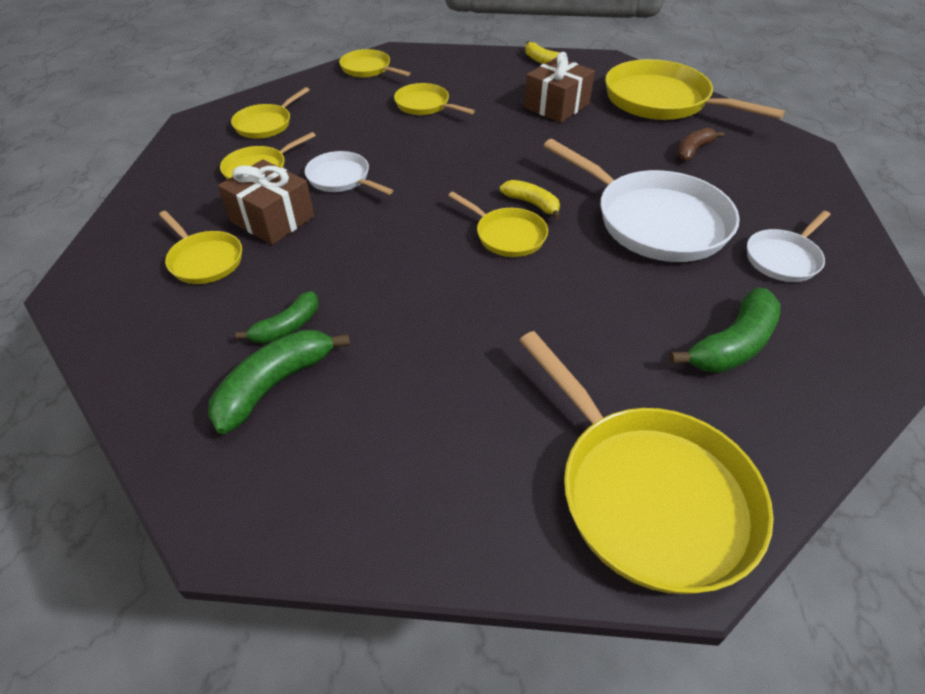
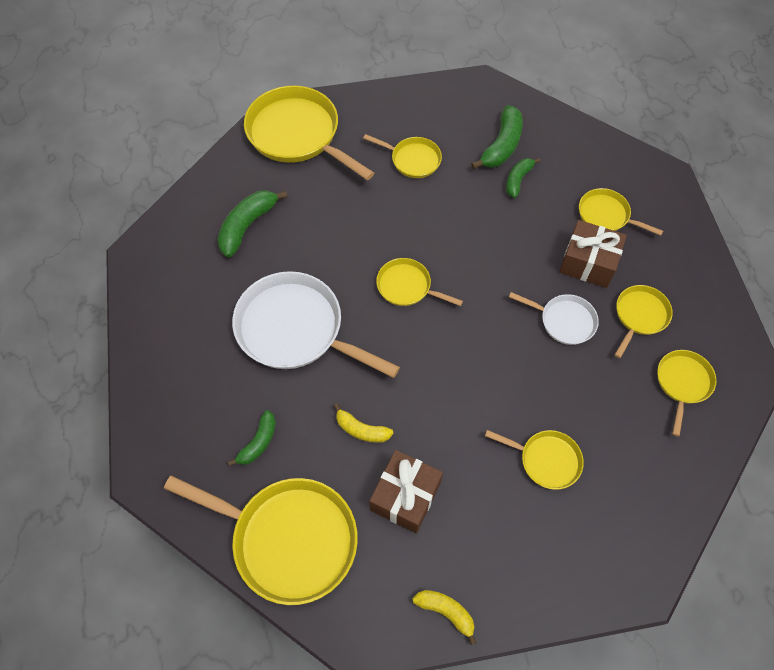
camera: 165 degrees right, 15 degrees up
yellow pan [339,49,410,78] -> yellow pan moved to [363,134,442,178]
yellow banana [500,180,561,219] -> yellow banana moved to [334,404,394,443]
brown banana [677,128,724,161] -> green banana [228,410,276,466]
white pan [747,211,831,282] -> none

